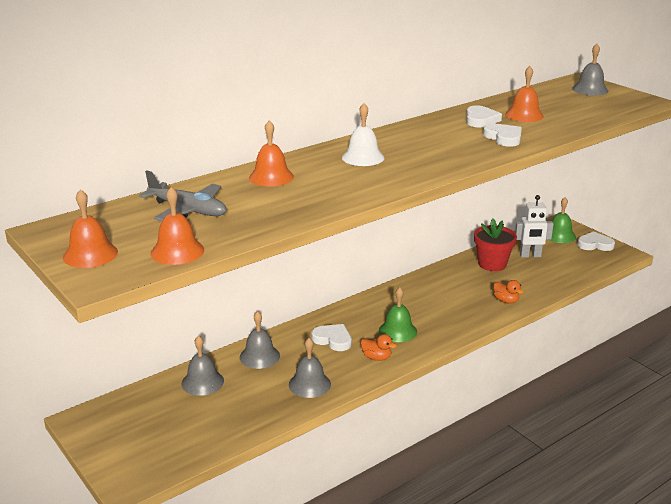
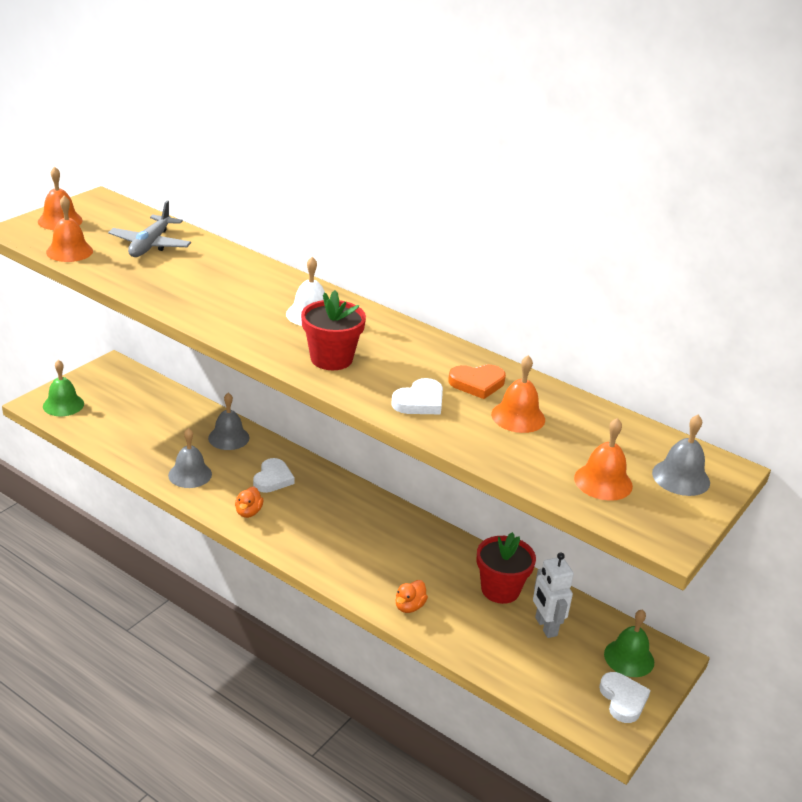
camera: 70 degrees right, 5 degrees up
grey bell [181,335,224,396] -> none
orange bell [249,120,294,187] -> orange bell moved to [574,418,633,501]
green bell [379,287,417,342] -> green bell moved to [43,360,84,416]
white heart [466,106,502,127] -> orange heart [448,365,506,399]
none -> red flower pot [301,290,366,370]

